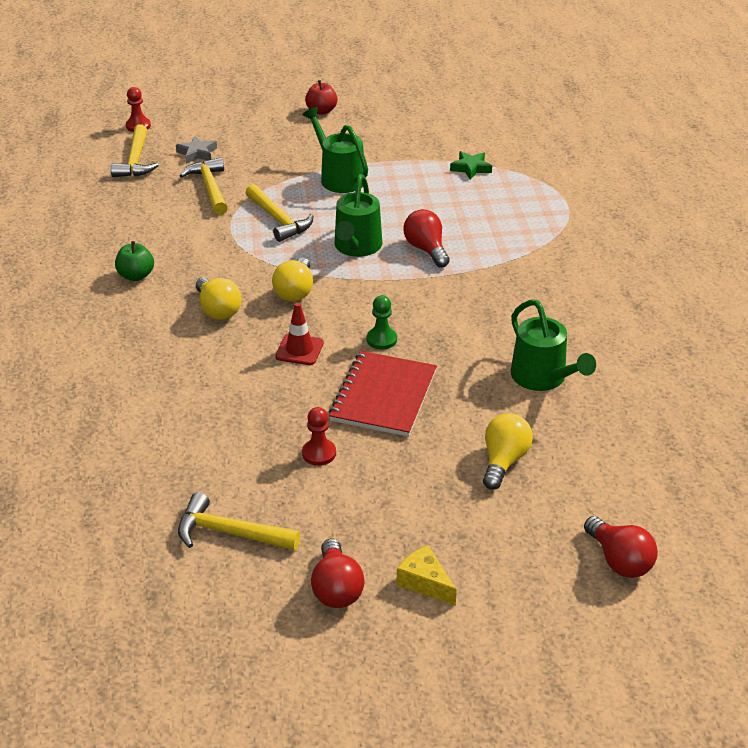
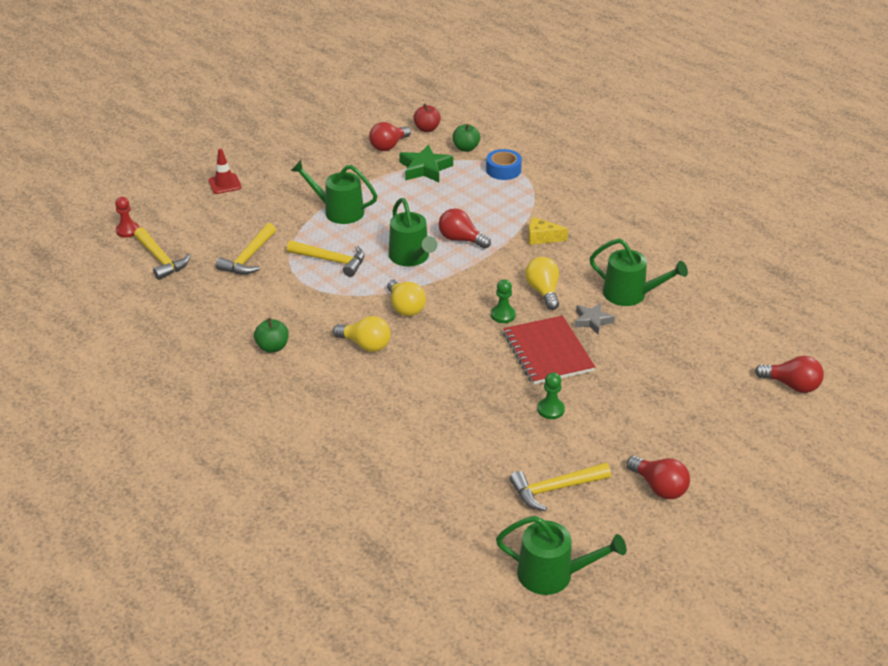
camera: 35 degrees left, 0 degrees up
grey star [176,136,217,164] -> grey star moved to [574,303,615,334]
yellow hammer [179,157,228,215] -> yellow hammer turned 105 degrees counterclockwise [216,223,276,275]
red traffic cone [275,303,324,365] -> red traffic cone moved to [208,149,242,194]
red pawn [302,407,336,466] -> green pawn [537,372,565,419]
red apple [305,80,338,115] -> red apple moved to [413,103,441,132]
yellow cheese [396,545,457,606] -> yellow cheese moved to [528,217,568,245]
green star [450,151,492,180] -> green star [399,144,453,182], size x1.57
yellow light bulb [483,413,533,490] -> yellow light bulb moved to [525,257,559,310]
none -> red light bulb [369,122,411,151]
none -> green apple [453,124,480,152]
none -> blue tape [486,149,522,180]
none -> green watering can [496,516,626,595]

